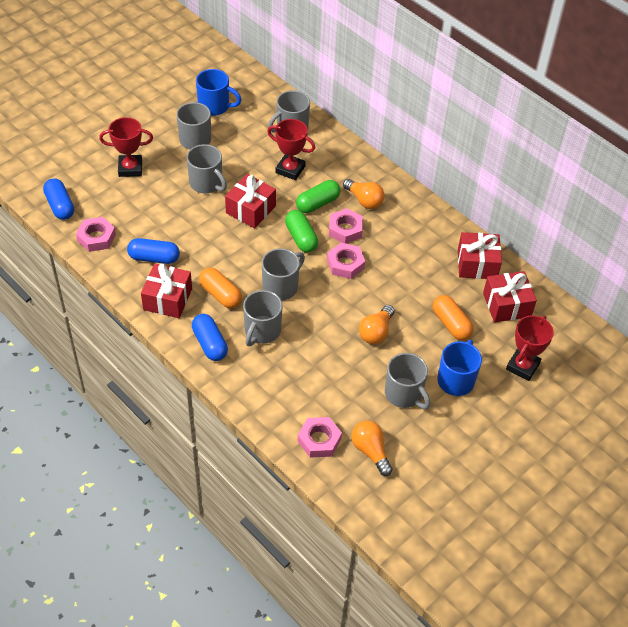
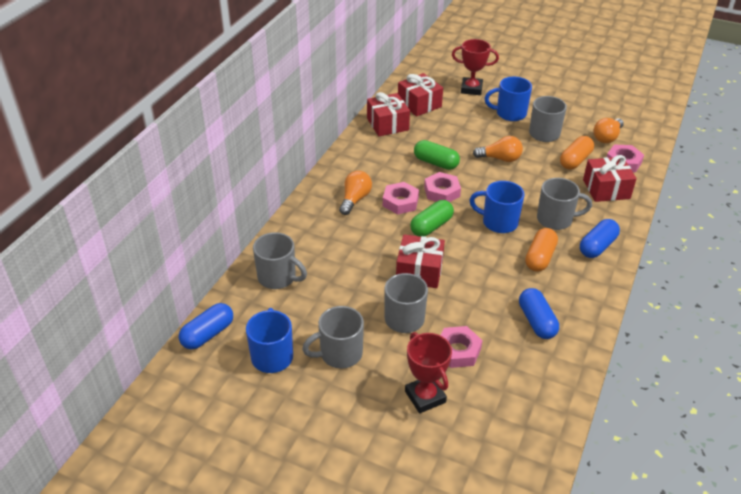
camera: 110 degrees left, 10 degrees down
blue capsule [43,178,74,220] -> blue capsule moved to [179,303,233,350]
pink nut [76,217,116,252] -> pink nut moved to [440,326,483,368]
red gift [141,263,192,318] -> red gift moved to [583,155,637,202]
grey mug [262,248,305,300] -> blue mug [469,181,525,233]
red trophy [267,119,315,180] -> none
green capsule [296,180,341,213] -> green capsule moved to [414,140,460,170]
orange capsule [433,295,474,340] -> orange capsule moved to [560,136,594,169]

